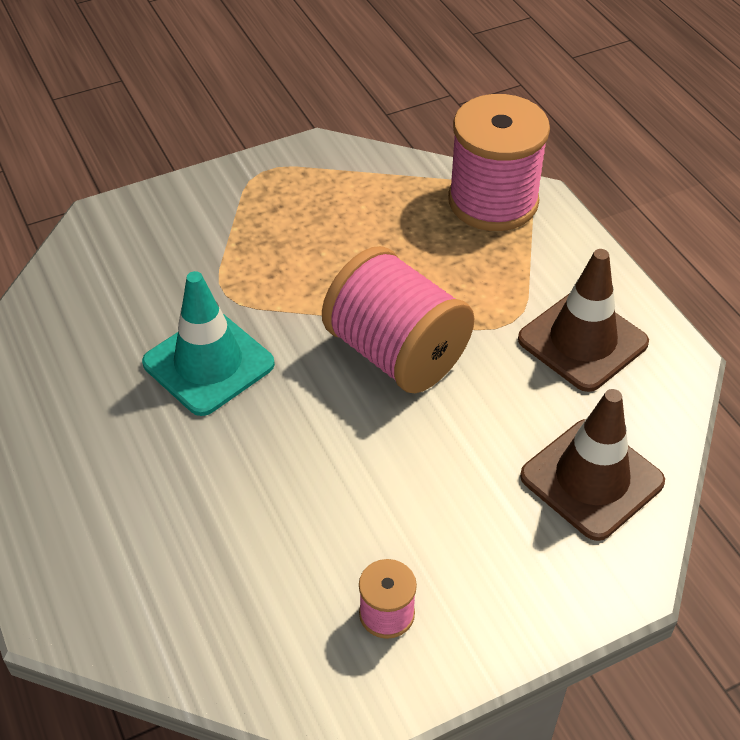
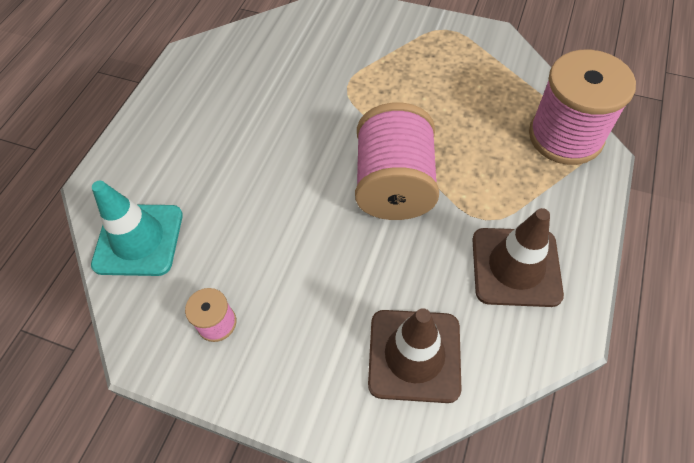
camera: 50 degrees right, 10 degrees up
turquoise traffic cone [142,271,275,416] -> turquoise traffic cone moved to [91,181,183,276]

